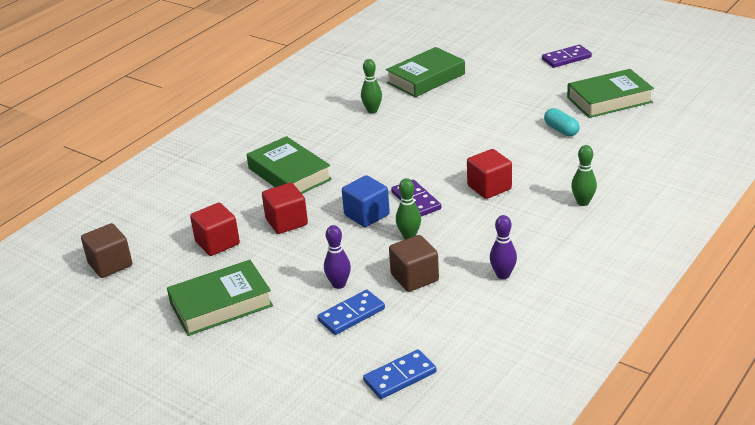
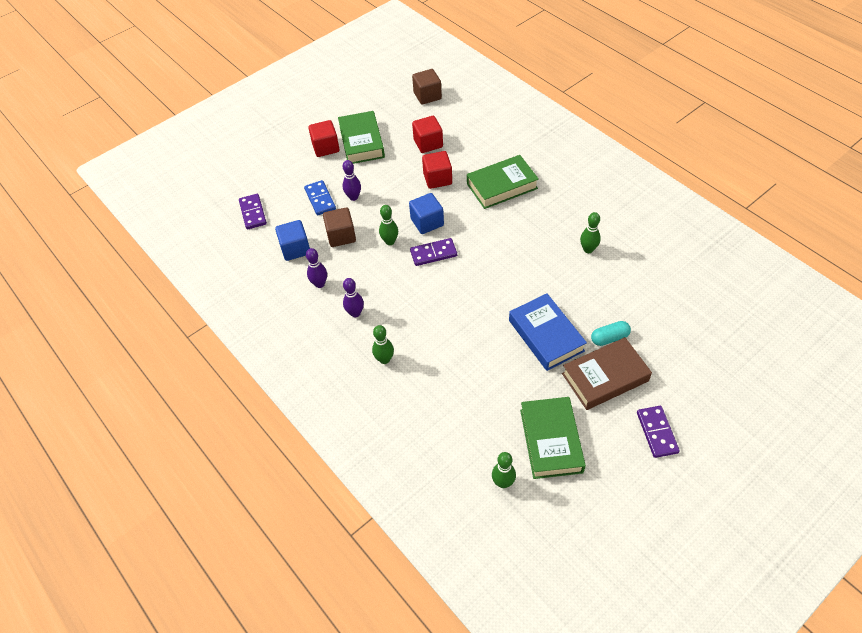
camera: 105 degrees right, 20 degrees up
blue domino [363,349,437,399] -> purple domino [239,194,267,230]
green book [386,47,465,97] -> none
red cube [467,149,512,199] -> red cube moved to [308,120,340,157]
turquoise capsule [544,108,579,137] -> turquoise capsule moved to [591,321,631,346]
none -> blue cube [275,220,310,261]
none -> purple bowling pin [343,278,364,317]
none -> green bowling pin [492,452,516,488]
none -> blue book [509,293,587,371]
none -> brown book [562,337,652,410]

